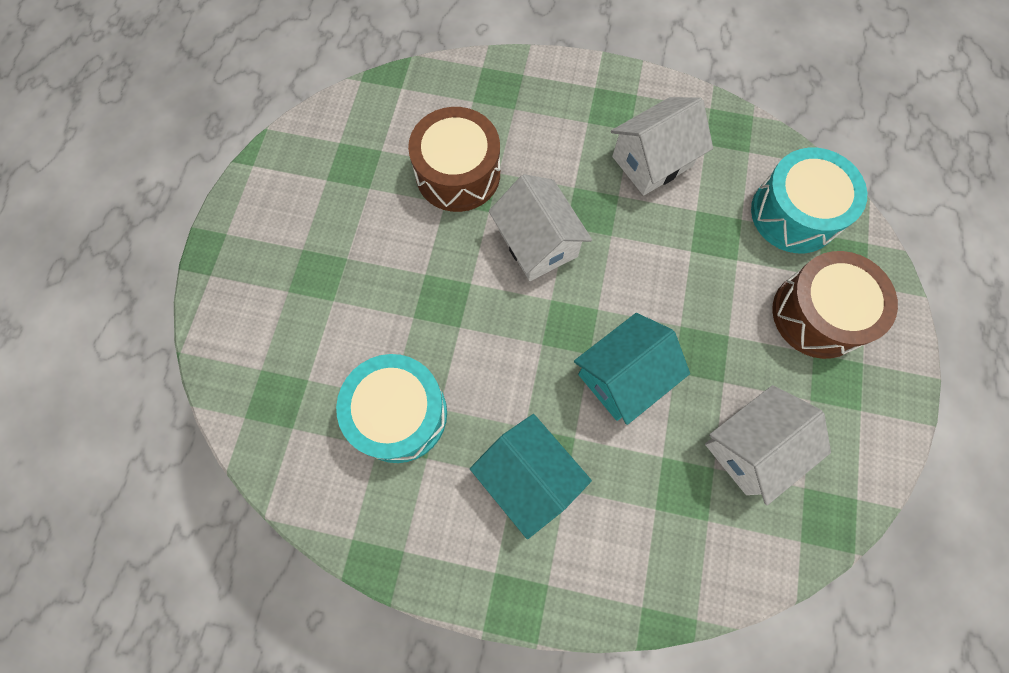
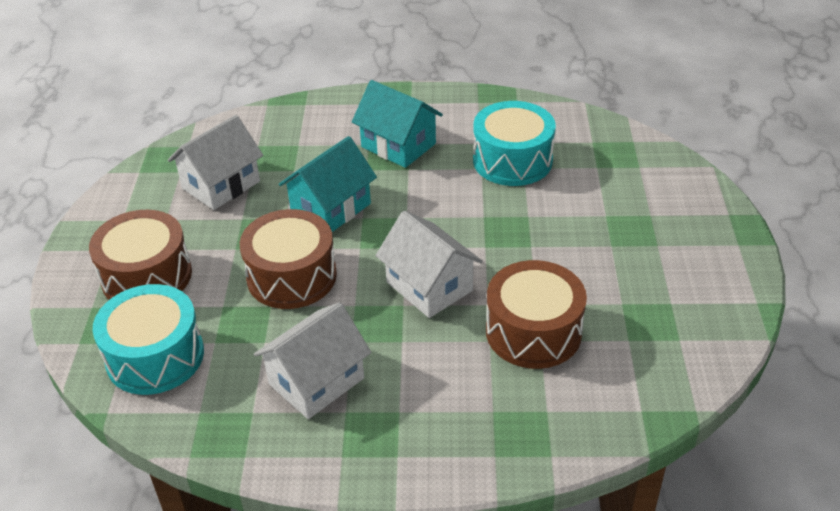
camera: 170 degrees right, 30 degrees down
none -> brown drum [240,209,337,309]

